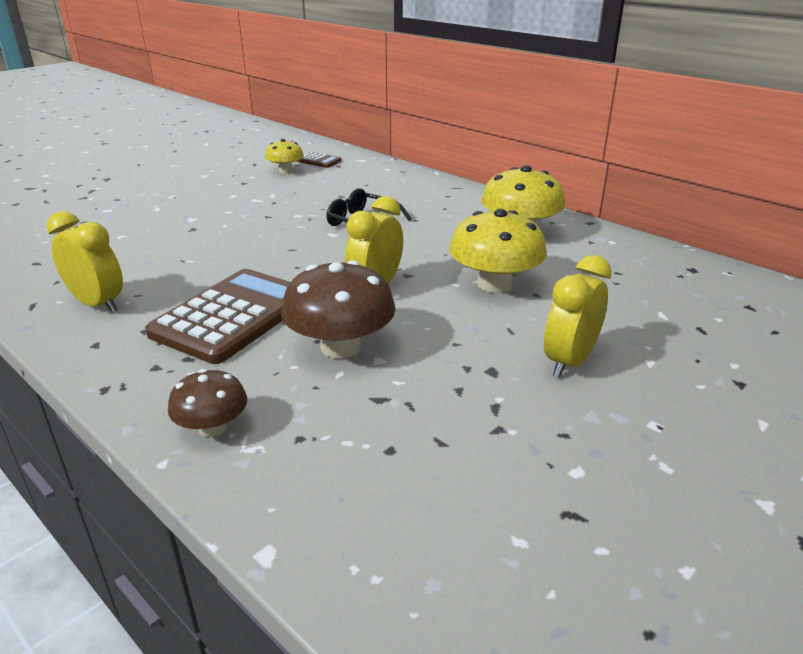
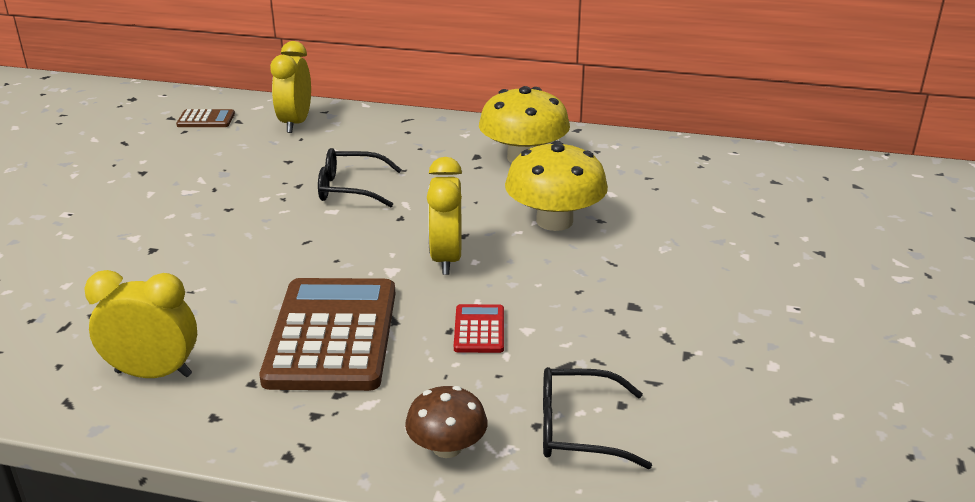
camera: 30 degrees left, 0 degrees up
yellow mushroom [265,139,304,174] -> none
brown mushroom [281,260,395,359] -> red calculator [454,304,504,353]
yellow clock [544,255,612,378] -> yellow clock moved to [270,41,311,133]
none -> black glasses [543,367,652,469]

